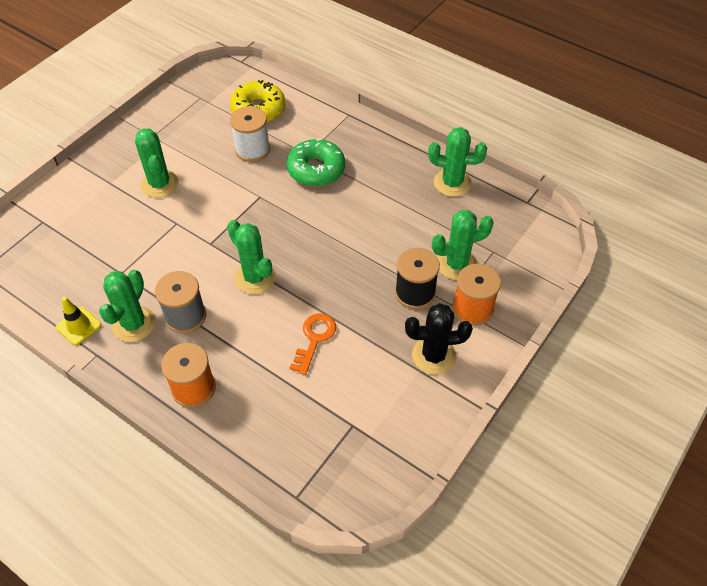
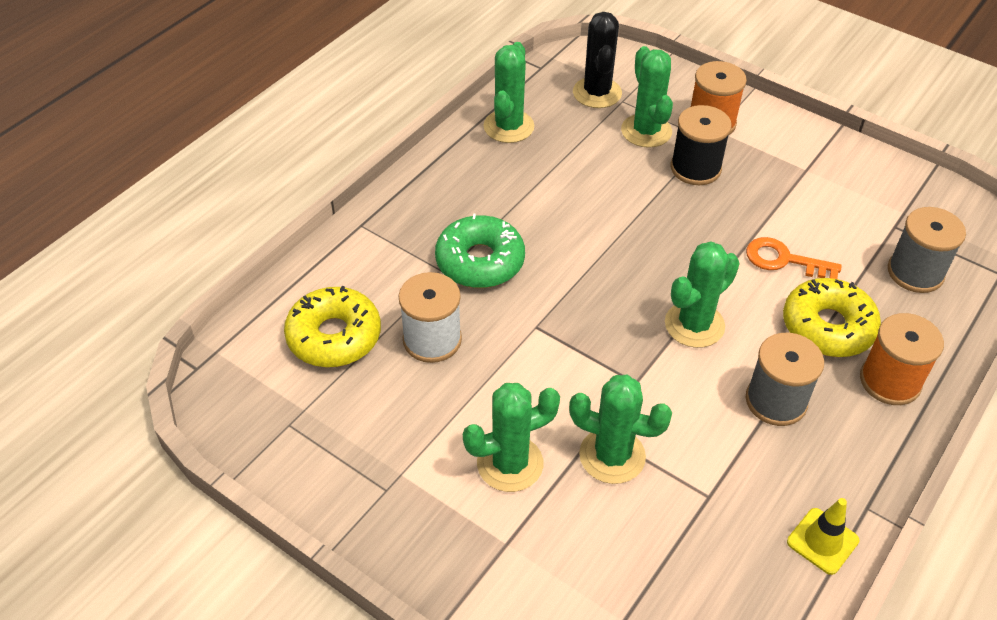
camera: 90 degrees left, 5 degrees down
green cactus [99,270,156,342] -> green cactus moved to [569,375,672,484]
black cactus [405,303,473,375] -> black cactus moved to [573,12,622,108]
none -> yellow donut [783,278,881,357]
none -> grey spool [888,207,966,293]

